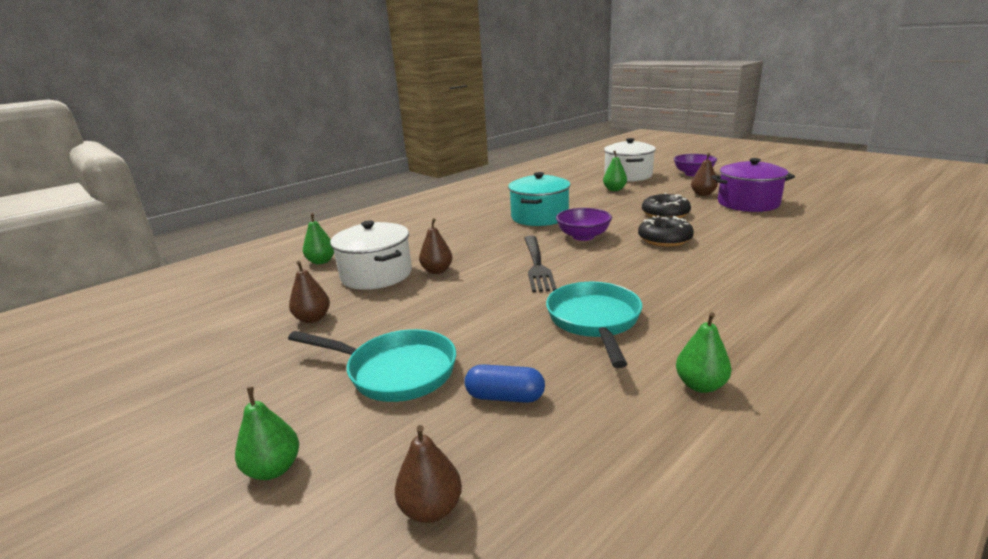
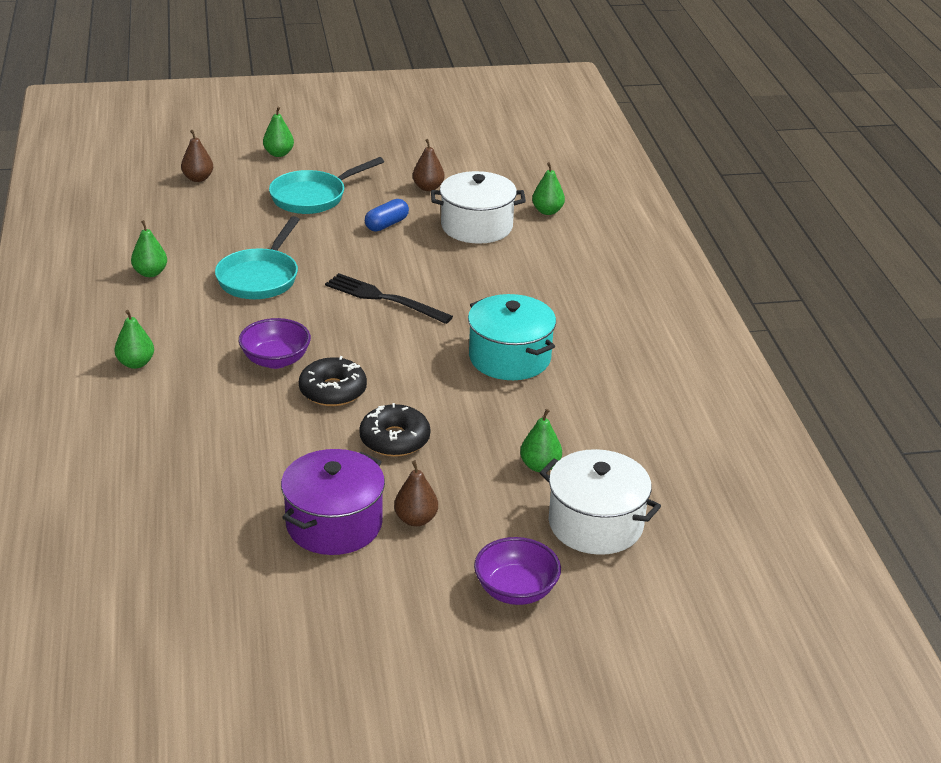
camera: 120 degrees right, 10 degrees up
brown pear [419,218,453,274] -> none
blue capsule [465,364,545,403] -> blue capsule moved to [365,199,409,231]
turquoise pan [546,282,642,368] -> turquoise pan turned 75 degrees clockwise [215,216,300,299]
purple bowl [556,208,612,241] -> purple bowl moved to [239,318,311,369]
none -> green pear [114,310,154,369]

